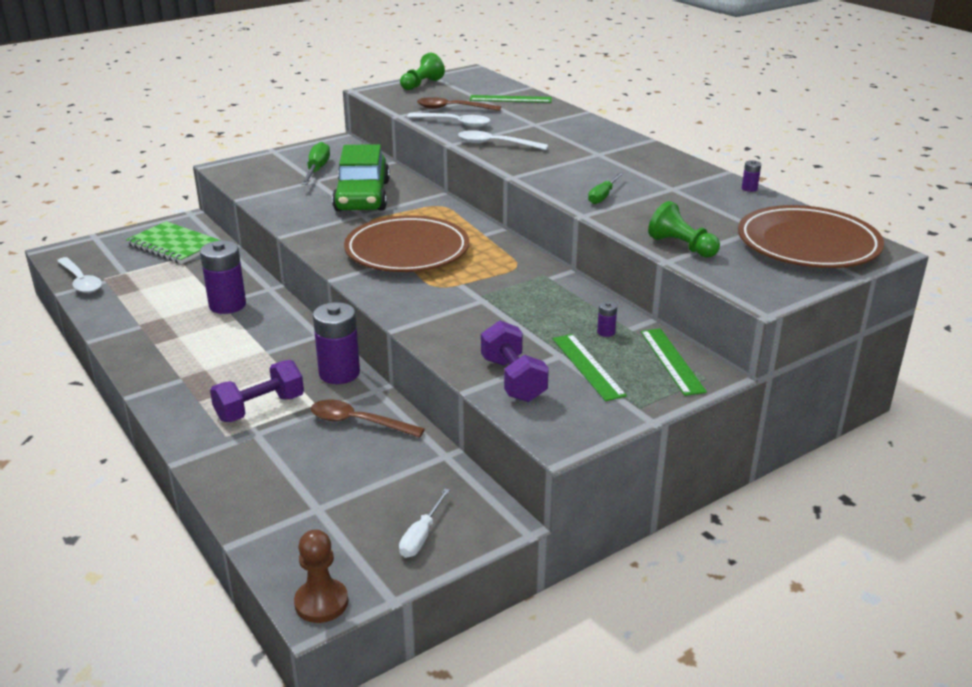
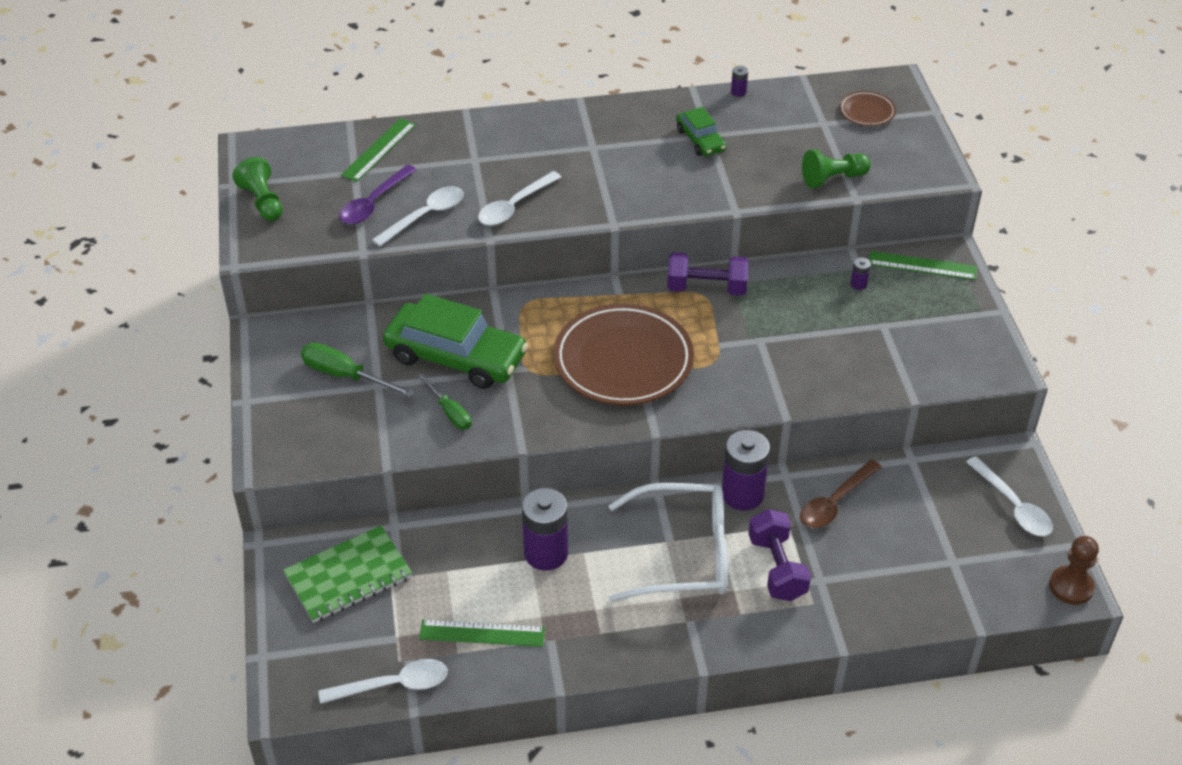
camera: 65 degrees left, 15 degrees up
white screwdriver [399,488,450,558] -> white spoon [966,456,1053,536]
brown spoon [417,97,501,111] -> purple spoon [339,165,417,224]
purple dumbbell [481,320,549,402] -> purple dumbbell moved to [667,252,749,296]
green ruler [553,334,627,401] -> green ruler moved to [419,620,545,647]
green screwdriver [588,172,624,204] -> green screwdriver moved to [418,374,472,430]
brown plate [738,205,884,268] -> brown plate [839,91,896,126], size x0.45
none -> white glasses [609,483,728,602]
none -> green car [676,107,726,156]

